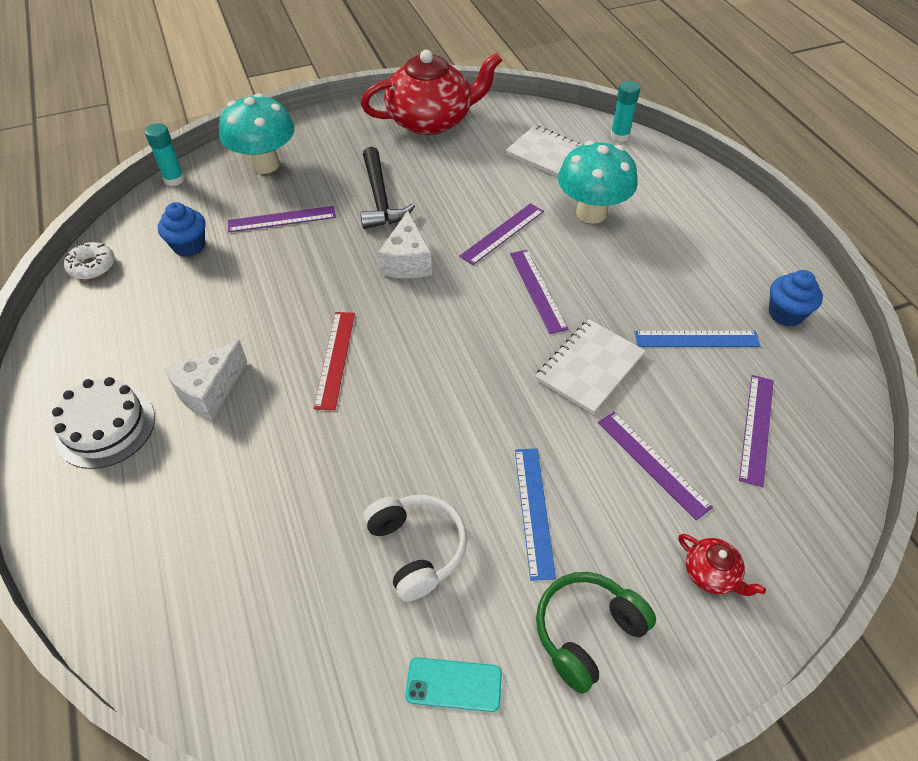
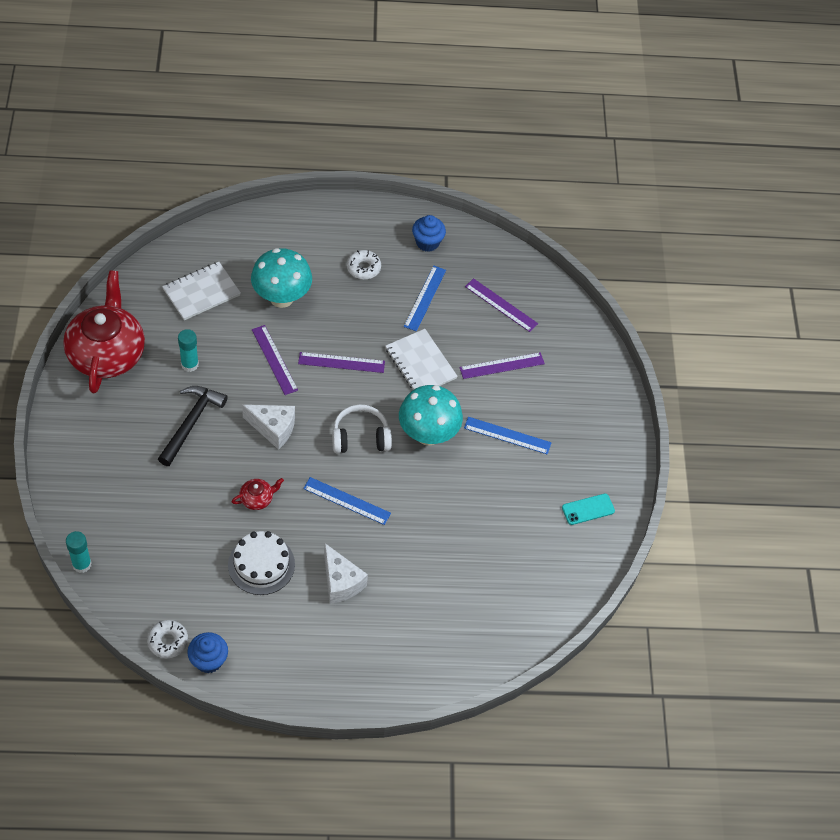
camera: 75 degrees left, 5 degrees up
white cake [52,377,155,469] -> white cake moved to [228,531,295,595]
blue cupcake [158,202,205,257] -> blue cupcake moved to [187,632,228,673]
turquoise mushroom [219,93,294,174] -> turquoise mushroom moved to [399,385,463,445]
purple ruler [228,206,336,232] -> none
red ruler [314,312,355,410] -> blue ruler [303,477,391,525]
black hammer [360,147,415,229] -> black hammer turned 75 degrees counterclockwise [158,386,228,466]
white headphones [363,495,467,602] -> white headphones moved to [332,405,392,453]
turquoise phone [405,657,502,712] -> turquoise phone turned 45 degrees clockwise [562,494,615,525]
green headphones [536,572,656,694] -> none
turquoise glue stick [610,81,640,142] -> turquoise glue stick moved to [178,329,199,372]
red teapot [678,534,766,596] -> red teapot moved to [232,478,284,510]
none -> white donut [347,250,381,279]

